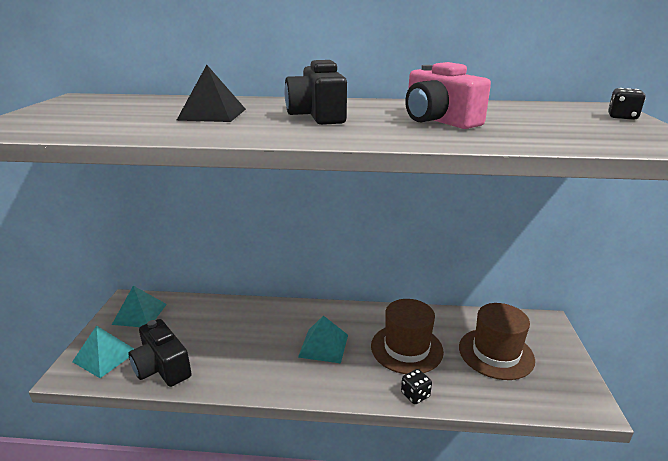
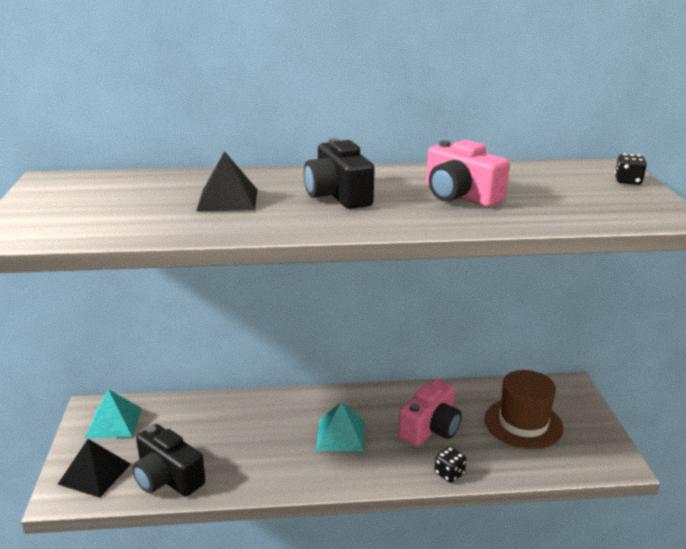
camera: 10 degrees left, 0 degrees up
turquoise pyramid [72,325,134,378] -> black pyramid [58,439,131,498]
brown hat [371,299,444,374] -> pink camera [398,379,462,446]

